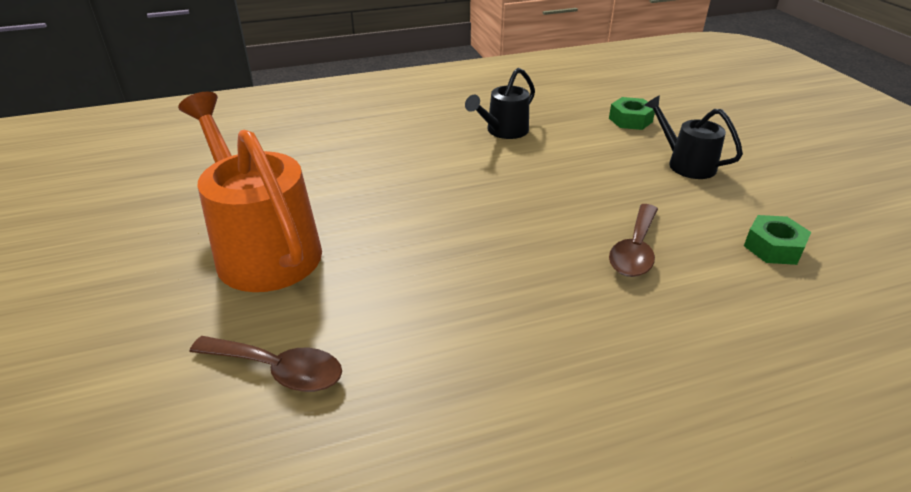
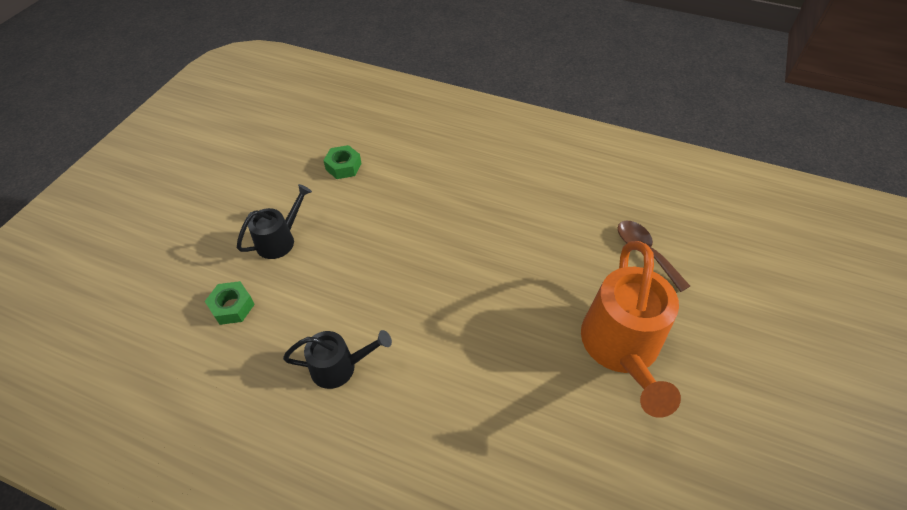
camera: 140 degrees left, 15 degrees up
brown spoon [609,204,658,277] -> none
black watering can [644,95,743,179] -> black watering can turned 135 degrees counterclockwise [237,184,312,259]

